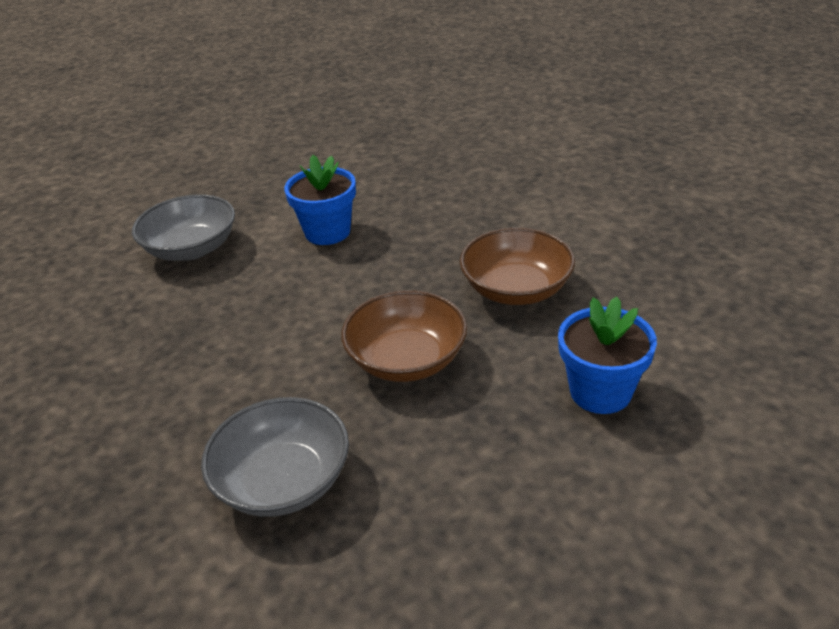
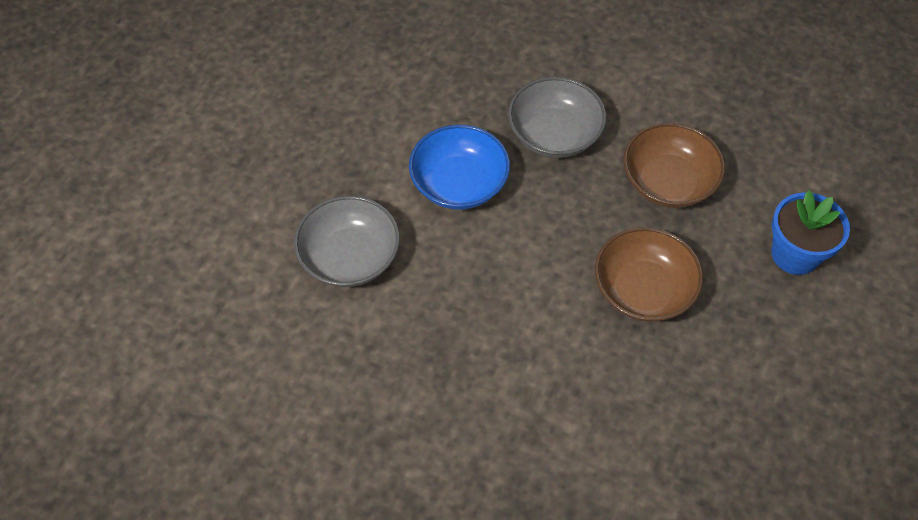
camera: 35 degrees left, 20 degrees up
grey bowl [201,397,349,517] -> grey bowl moved to [508,77,606,158]
blue flower pot [284,155,356,245] -> blue bowl [409,124,510,210]

